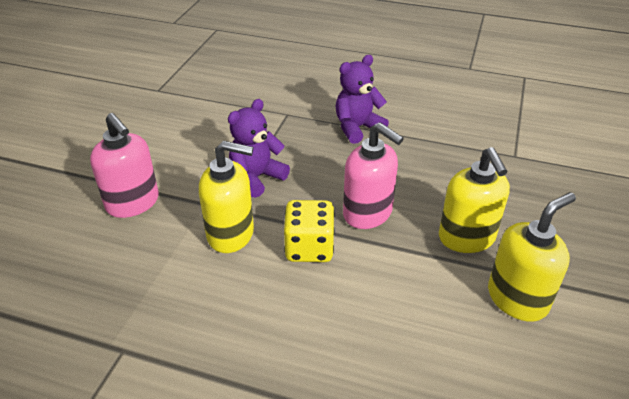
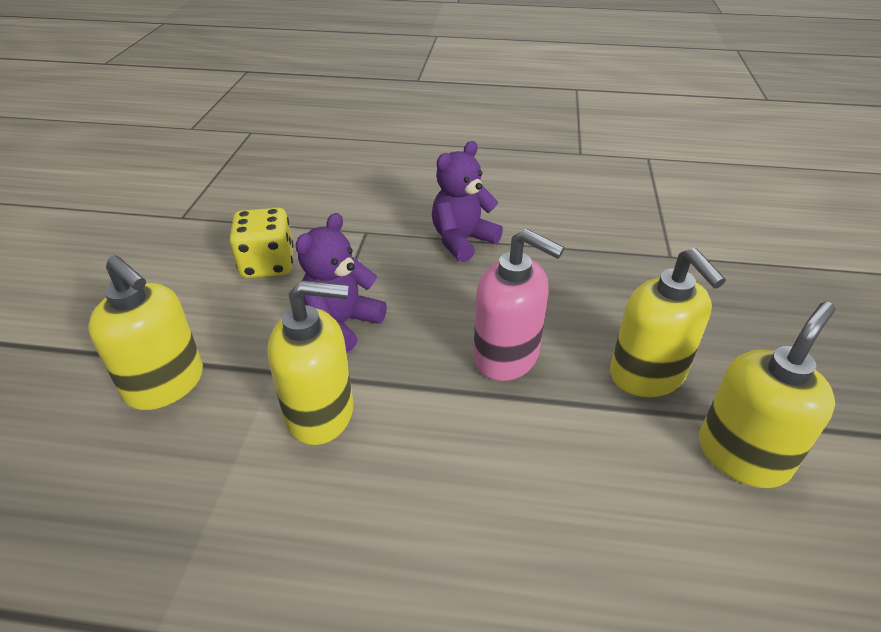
camera: 10 degrees left, 0 degrees up
pink soap dispenser [90,113,159,218] -> yellow soap dispenser [88,255,203,410]
yellow dice [284,200,335,262] -> yellow dice moved to [230,208,294,278]

